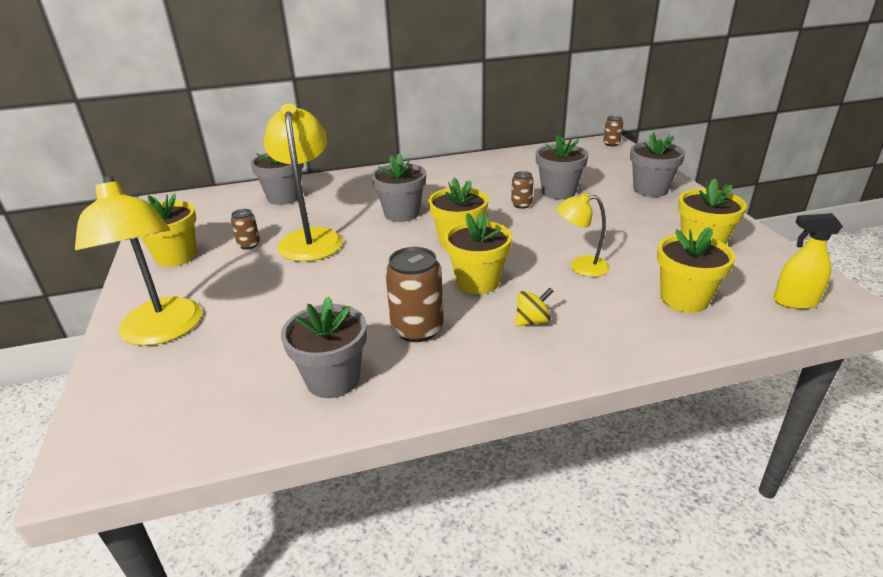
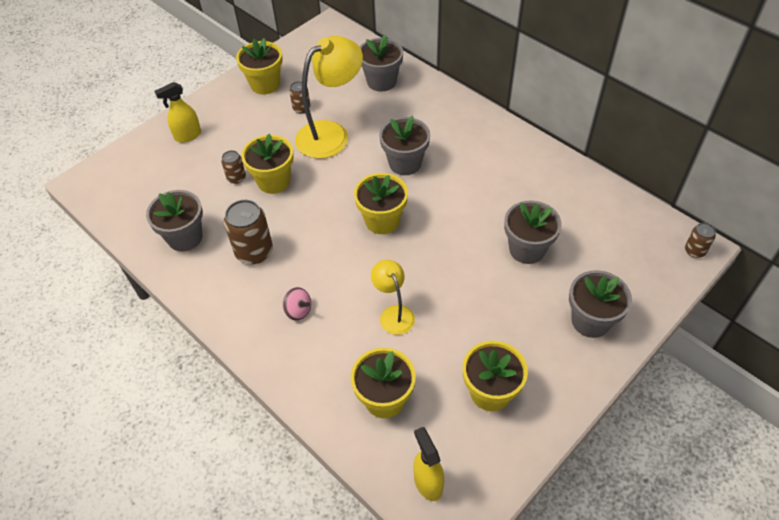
camera: 60 degrees right, 20 degrees up
yellow lamp [75,175,202,346] -> yellow spray bottle [154,82,201,142]
yellow flower pot [444,213,512,294] -> yellow flower pot moved to [241,134,294,194]
brown can [511,171,533,209] -> brown can moved to [221,150,246,184]
yellow spinning top [515,288,554,326] -> pink spinning top [283,287,311,321]

